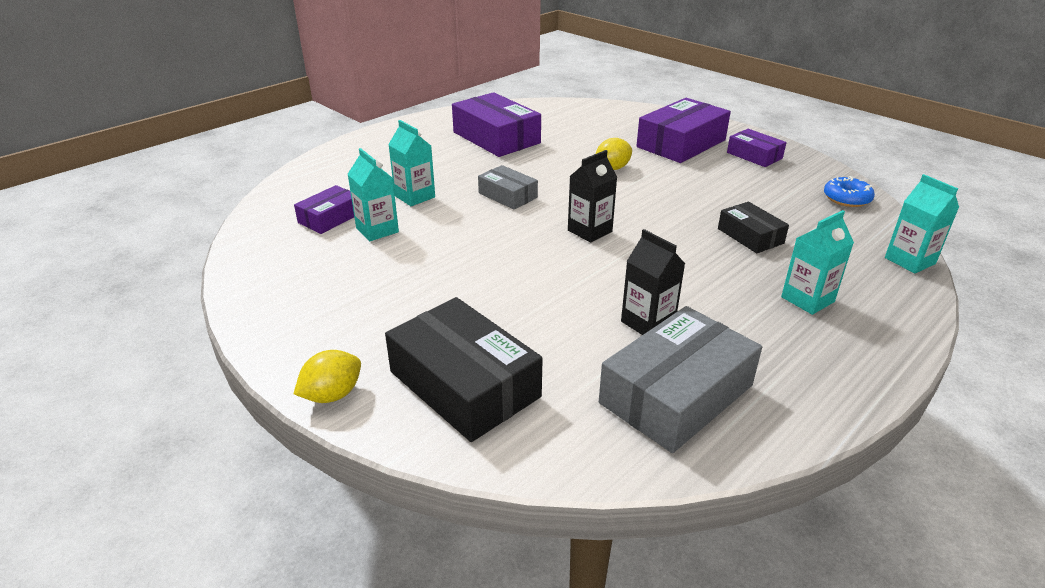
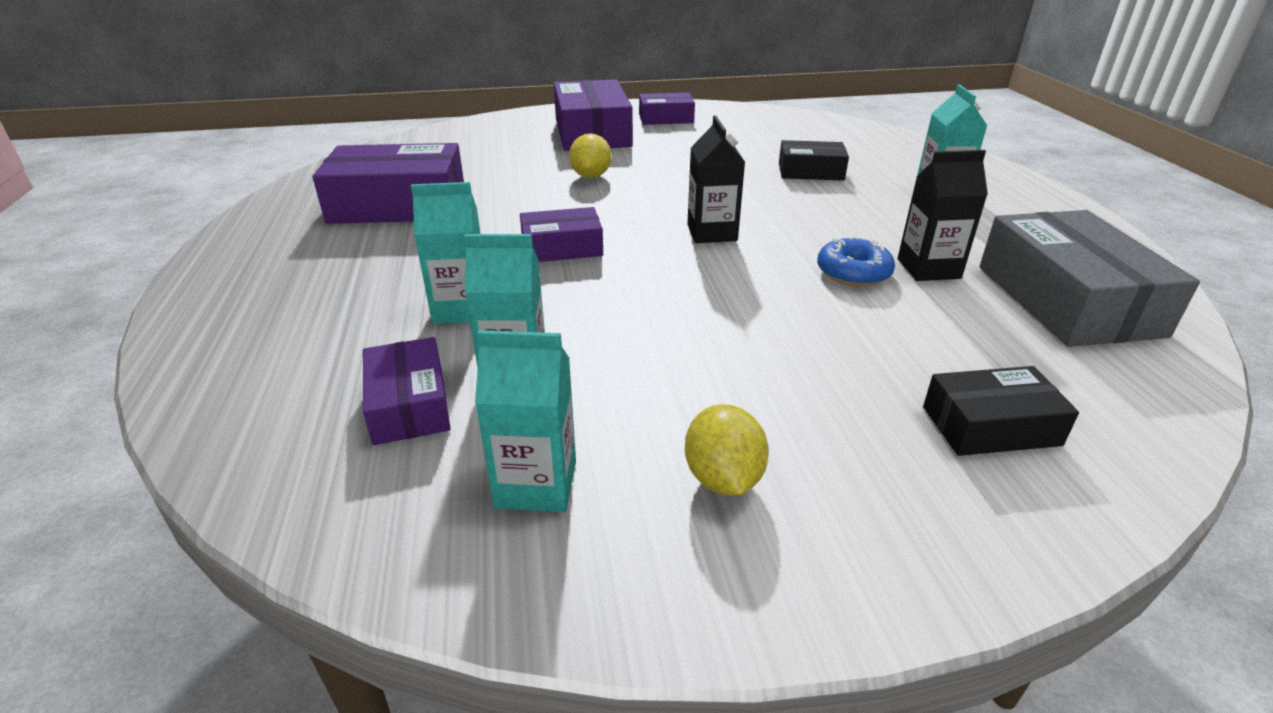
camera: 55 degrees left, 0 degrees up
yellow lemon [294,350,361,403] -> yellow lemon moved to [685,404,769,495]
black box [385,297,543,442] -> black box [923,366,1079,456], size x0.56
grey box [478,165,538,210] -> purple box [520,207,603,262]
blue donut [824,176,875,207] -> blue donut moved to [817,236,895,286]
turquoise carton [885,174,959,273] -> turquoise carton moved to [475,330,576,512]

